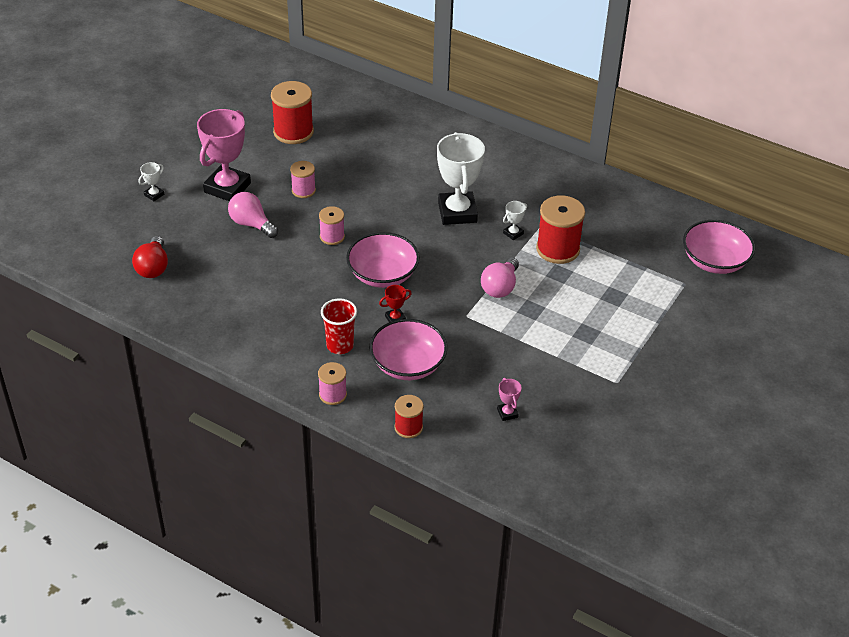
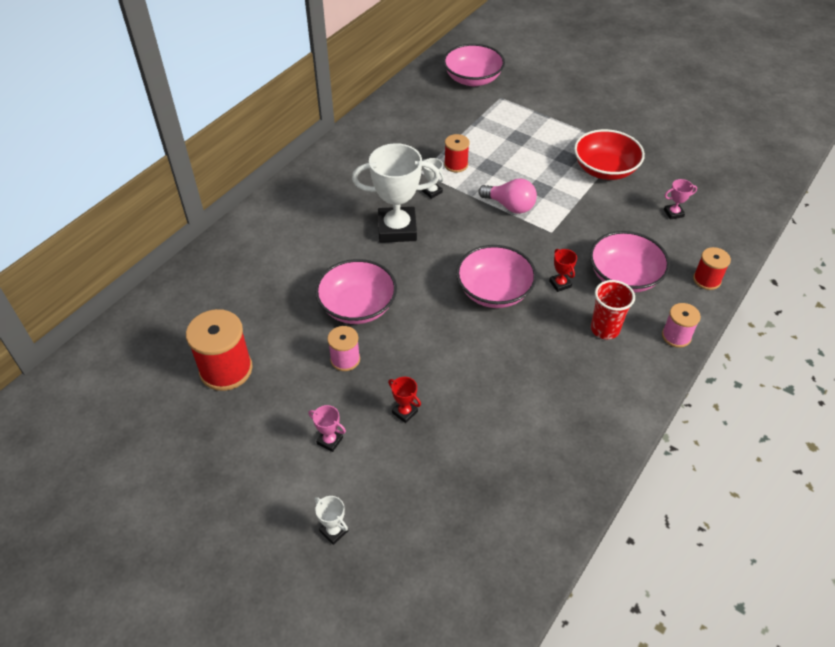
camera: 85 degrees left, 5 degrees up
red light bulb [132,236,168,278] -> none
pink trophy [197,109,251,201] -> pink trophy [308,405,346,452], size x0.42
pink light bulb [228,192,278,238] -> red trophy [388,377,421,423]
pink spool [319,206,345,245] -> none
red spool [536,195,585,264] -> red spool [444,134,470,172], size x0.57
none -> pink bowl [315,259,397,324]
none -> red bowl [574,129,645,180]

